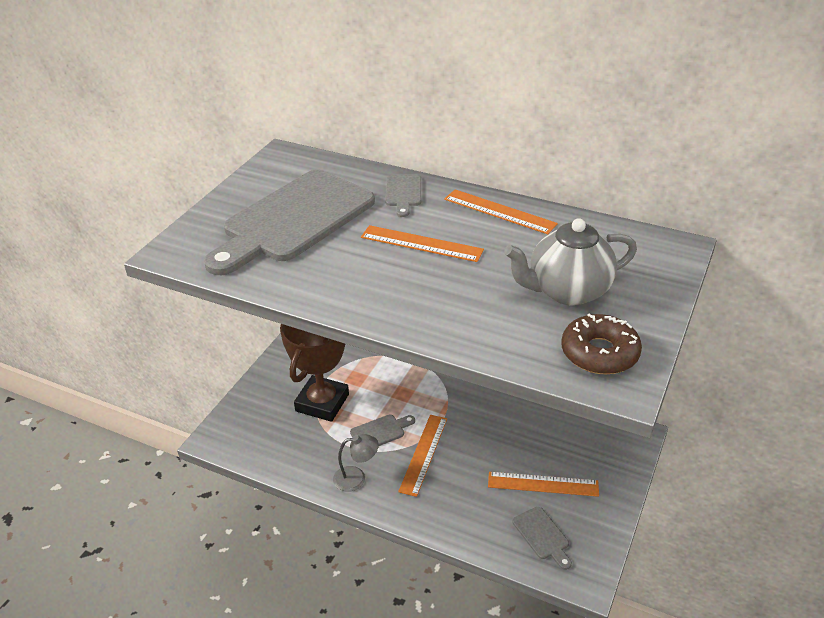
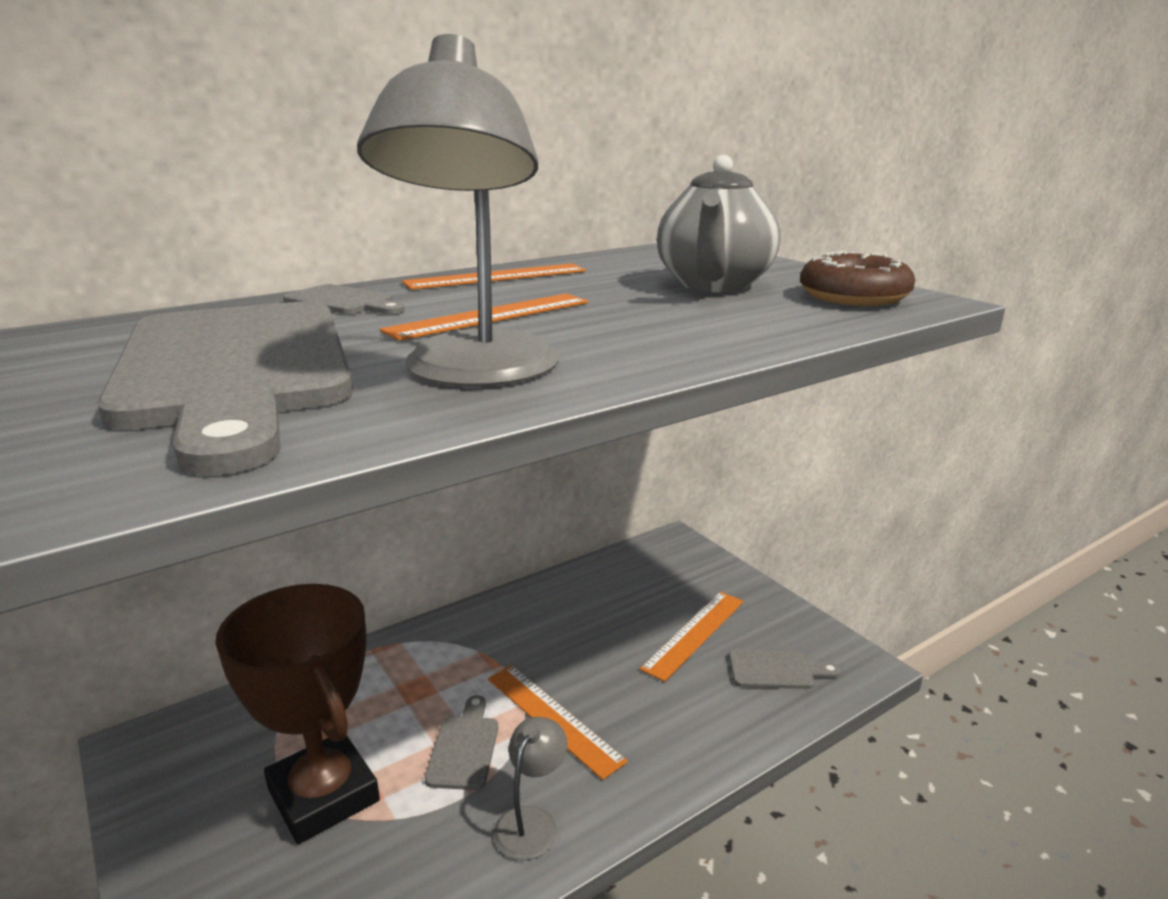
camera: 60 degrees left, 15 degrees down
none -> grey lamp [357,34,559,387]

